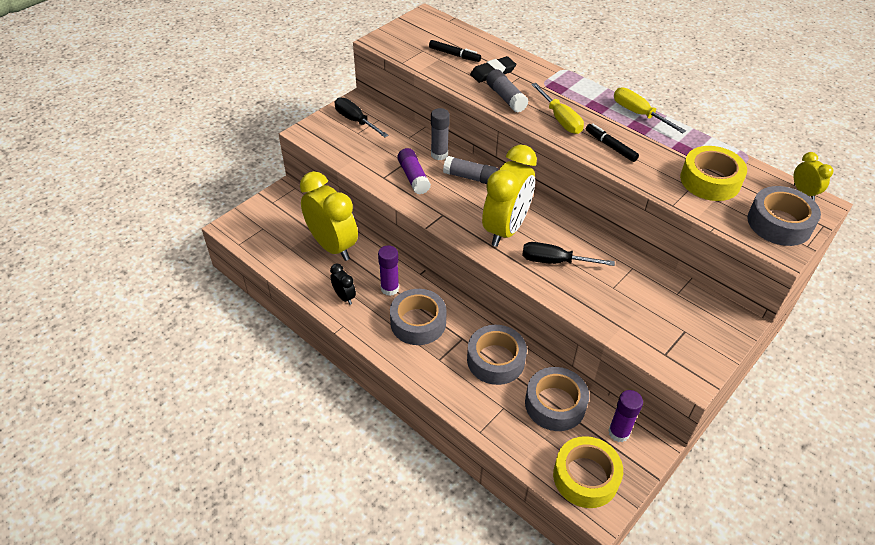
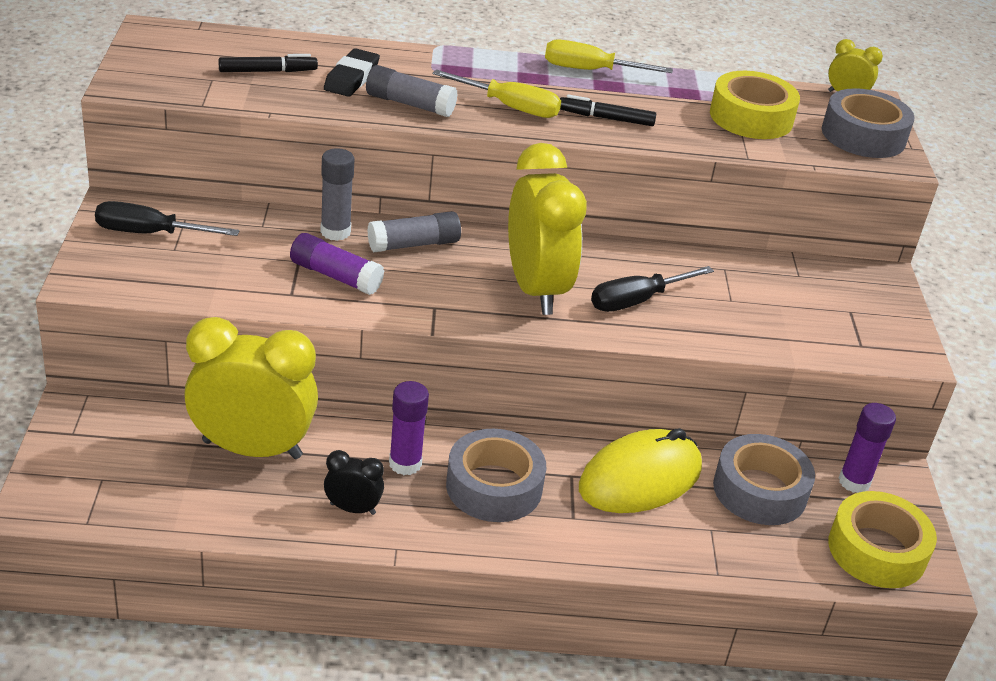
camera: 45 degrees left, 10 degrees down
grey tape [467,325,527,385] -> yellow mouse [579,428,702,513]

